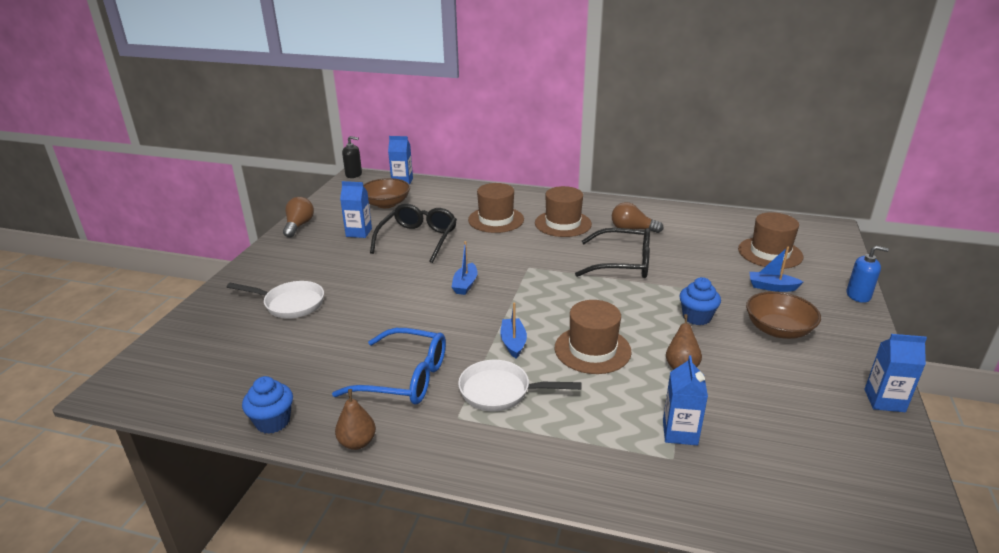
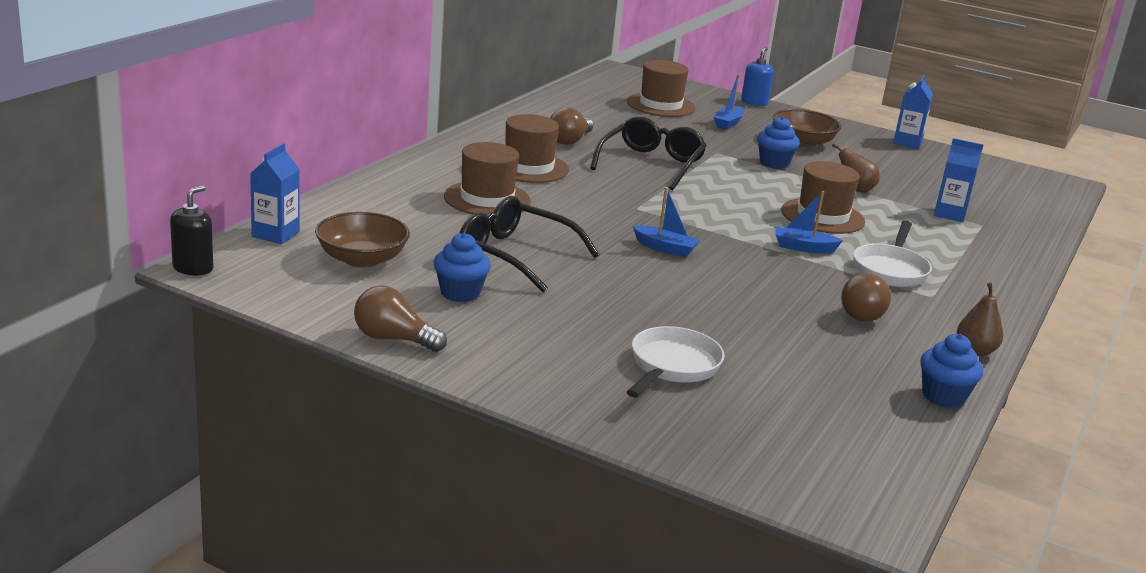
camera: 80 degrees left, 5 degrees down
blue glasses [332,328,446,404] -> brown light bulb [841,273,891,322]
blue carton [340,181,372,238] -> blue cupcake [434,233,491,302]

